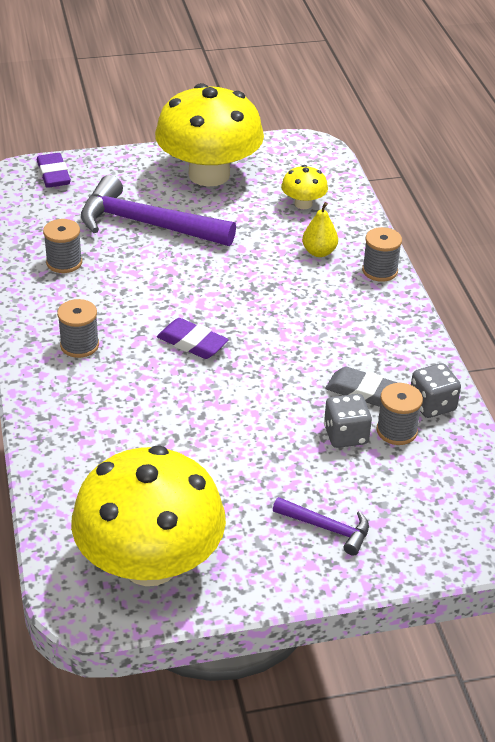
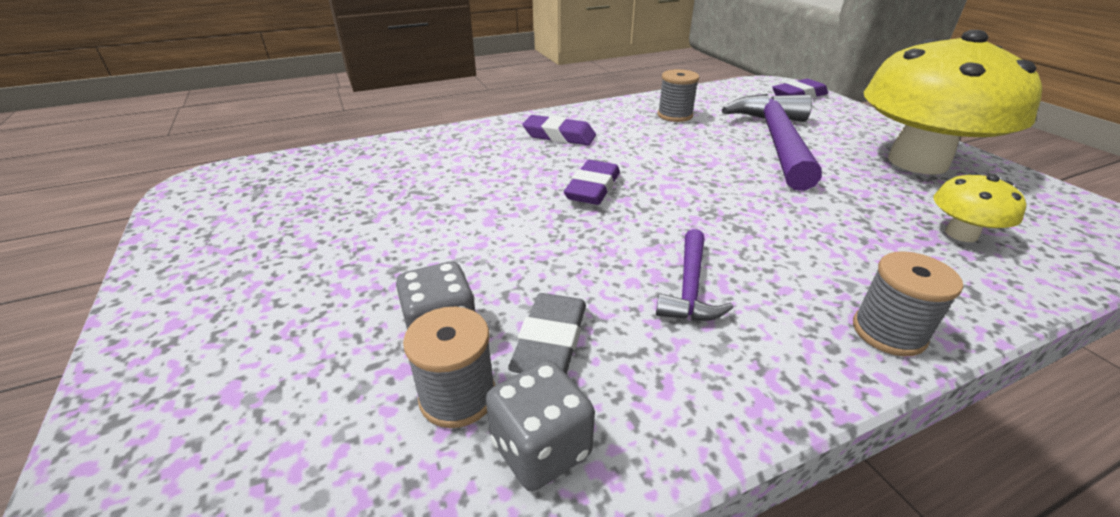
camera: 80 degrees right, 5 degrees down
grey spool [57,299,99,358] -> purple eraser [522,115,596,145]
yellow mushroom [71,445,226,586] -> none
purple hammer [273,497,369,556] -> purple hammer moved to [656,229,734,321]
yellow pear [302,202,338,257] -> none

